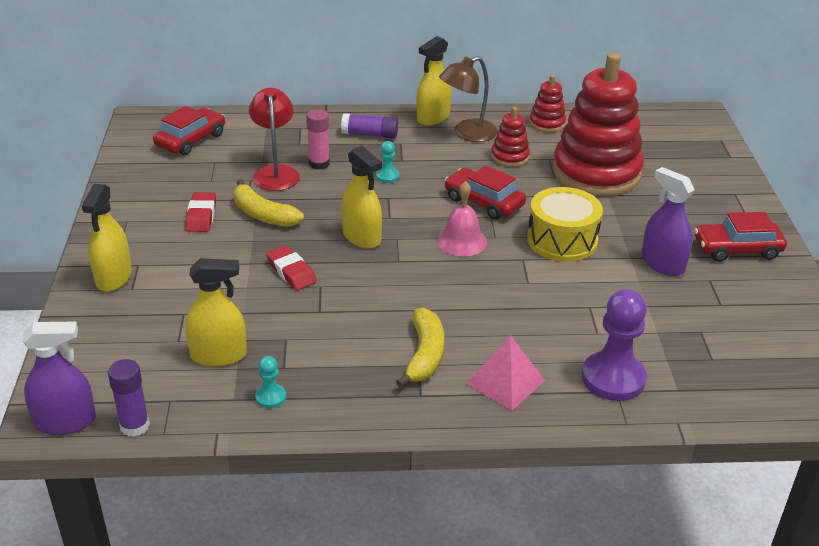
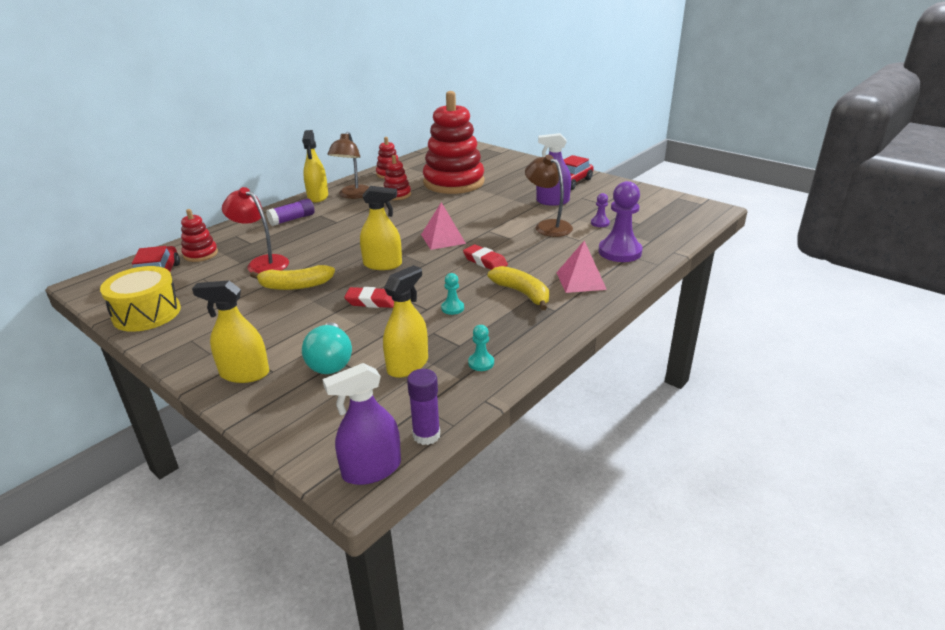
camera: 45 degrees left, 5 degrees down
purple spray bottle [22,322,96,435] -> purple spray bottle turned 150 degrees counterclockwise [323,363,401,485]
yellow spray bottle [82,184,132,292] -> yellow spray bottle turned 135 degrees clockwise [192,280,269,383]
red eraser [186,192,216,232] -> red eraser moved to [463,245,508,270]
pink glue stick [306,109,330,170] -> none
turquoise pawn [376,141,399,183] -> turquoise pawn moved to [441,273,464,315]
pink bell [437,181,487,256] -> pink pyramid [421,202,466,250]
red car [444,165,526,220] -> none
yellow drum [527,187,603,262] -> yellow drum moved to [100,266,181,332]
none -> red stacking toy [181,209,218,262]
none -> turquoise light bulb [302,322,352,374]
none -> brown lamp [525,155,573,237]
none -> purple pawn [591,193,610,227]

